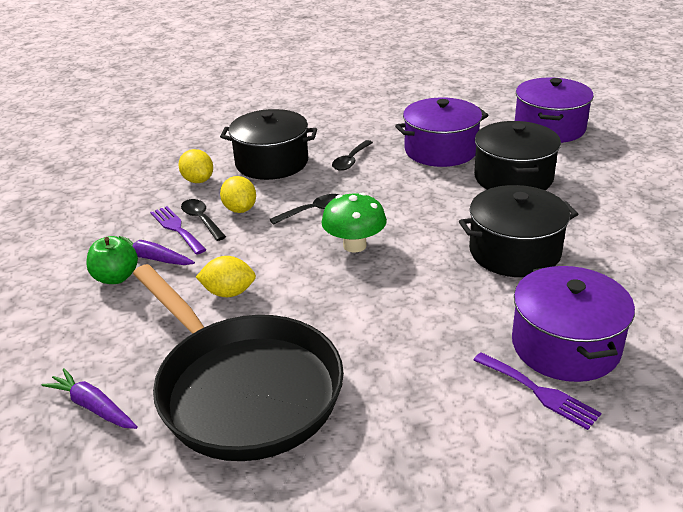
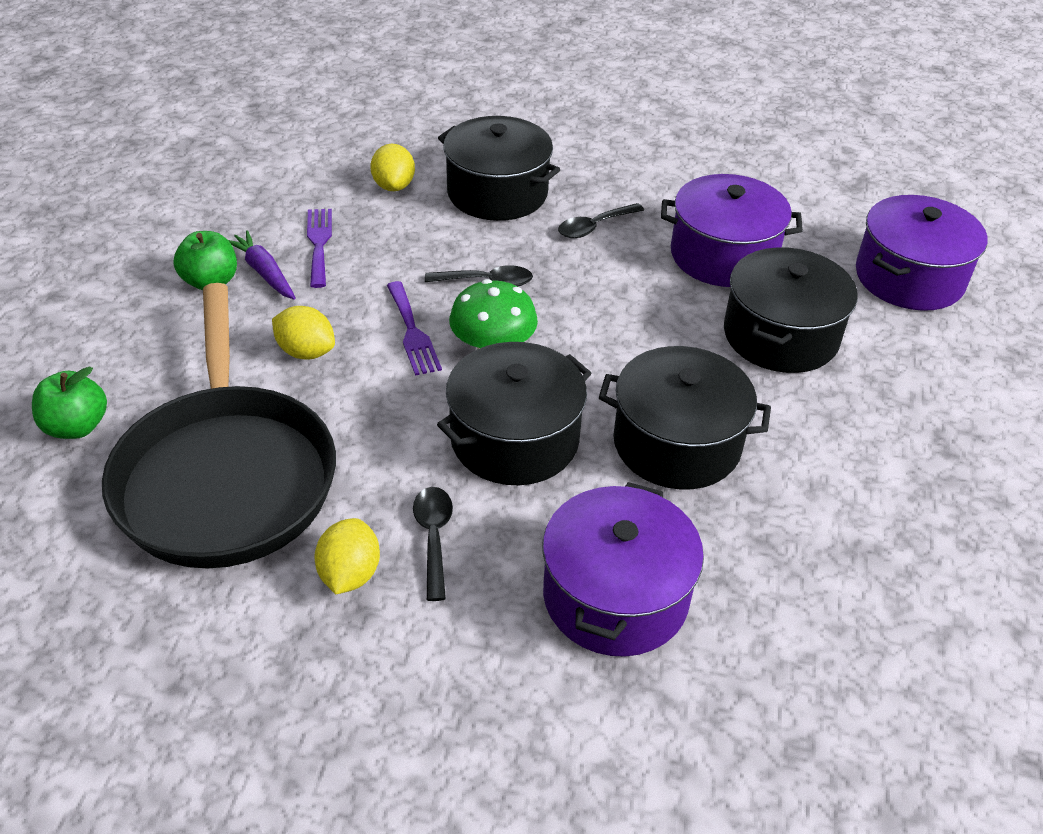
camera: 25 degrees right, 10 degrees up
purple carrot [42,368,138,429] -> green apple [32,366,107,439]
black spoon [181,199,226,241] -> black spoon moved to [413,487,453,601]
yellow lemon [220,176,256,213] -> yellow lemon moved to [315,518,380,594]
purple fork [473,352,601,430] -> purple fork moved to [387,281,442,376]
none -> black pot [437,342,591,485]

